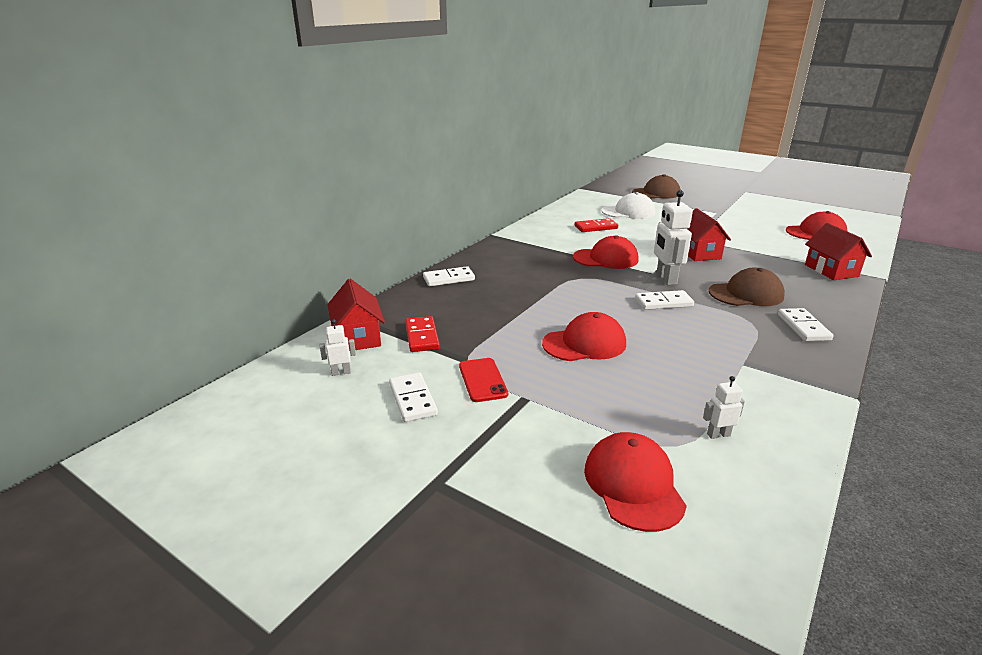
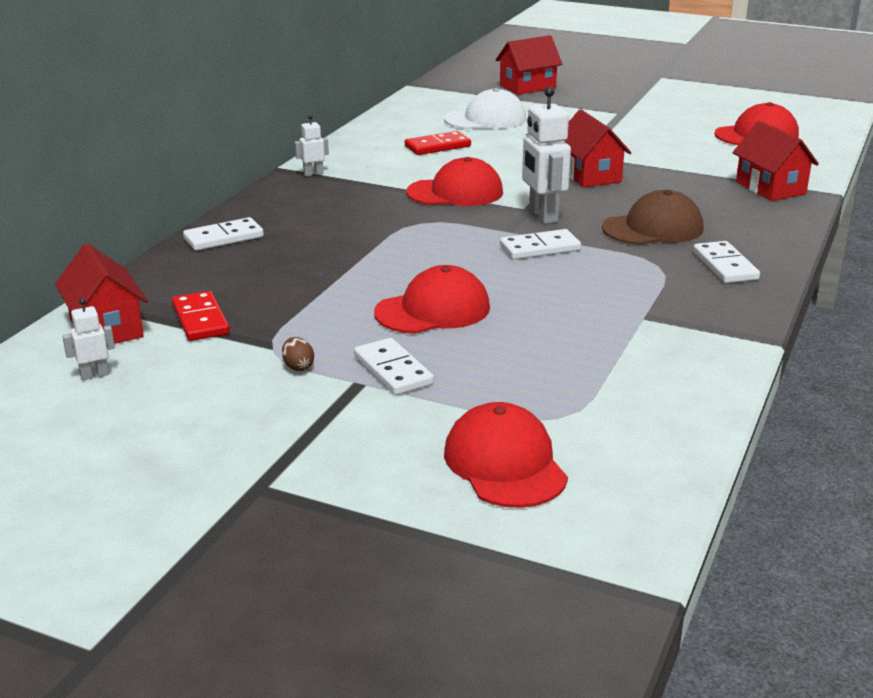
camera: 10 degrees left, 0 degrees up
white domino [389,372,438,422] -> white domino moved to [354,338,434,395]
red phone [459,358,508,402] -> brown egg [282,337,314,371]
brown cap [632,174,681,199] -> red house [496,35,562,95]
white robot [703,376,745,439] -> white robot moved to [294,115,329,176]

